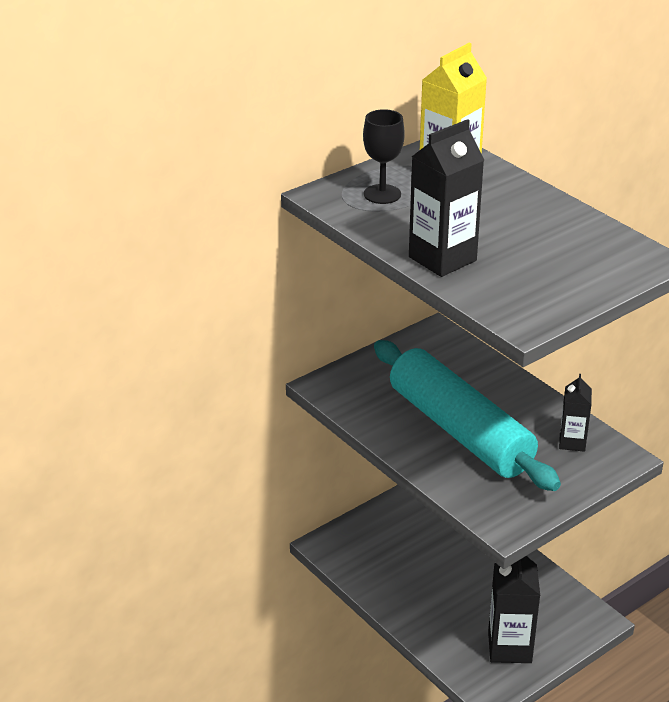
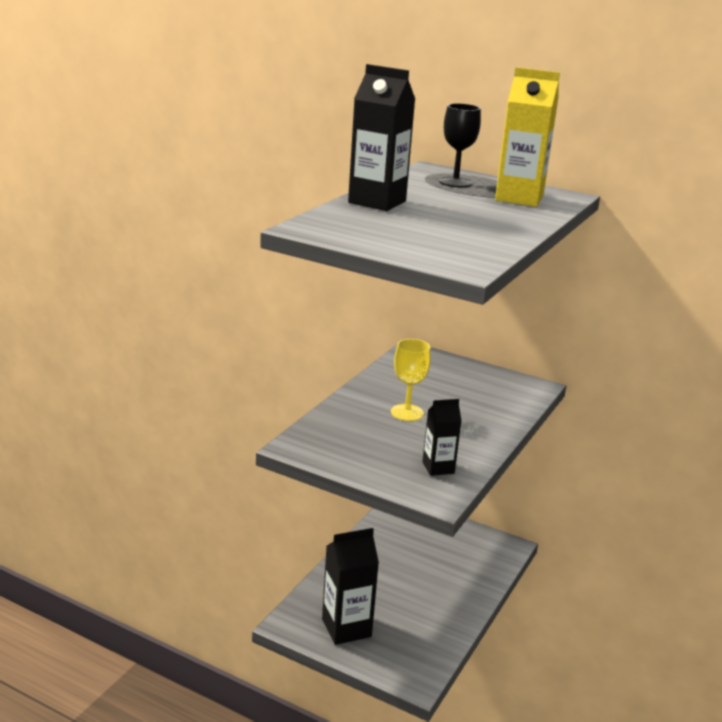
camera: 65 degrees right, 10 degrees down
turquoise rolling pin [374,340,561,491] -> yellow goblet [391,339,431,421]

